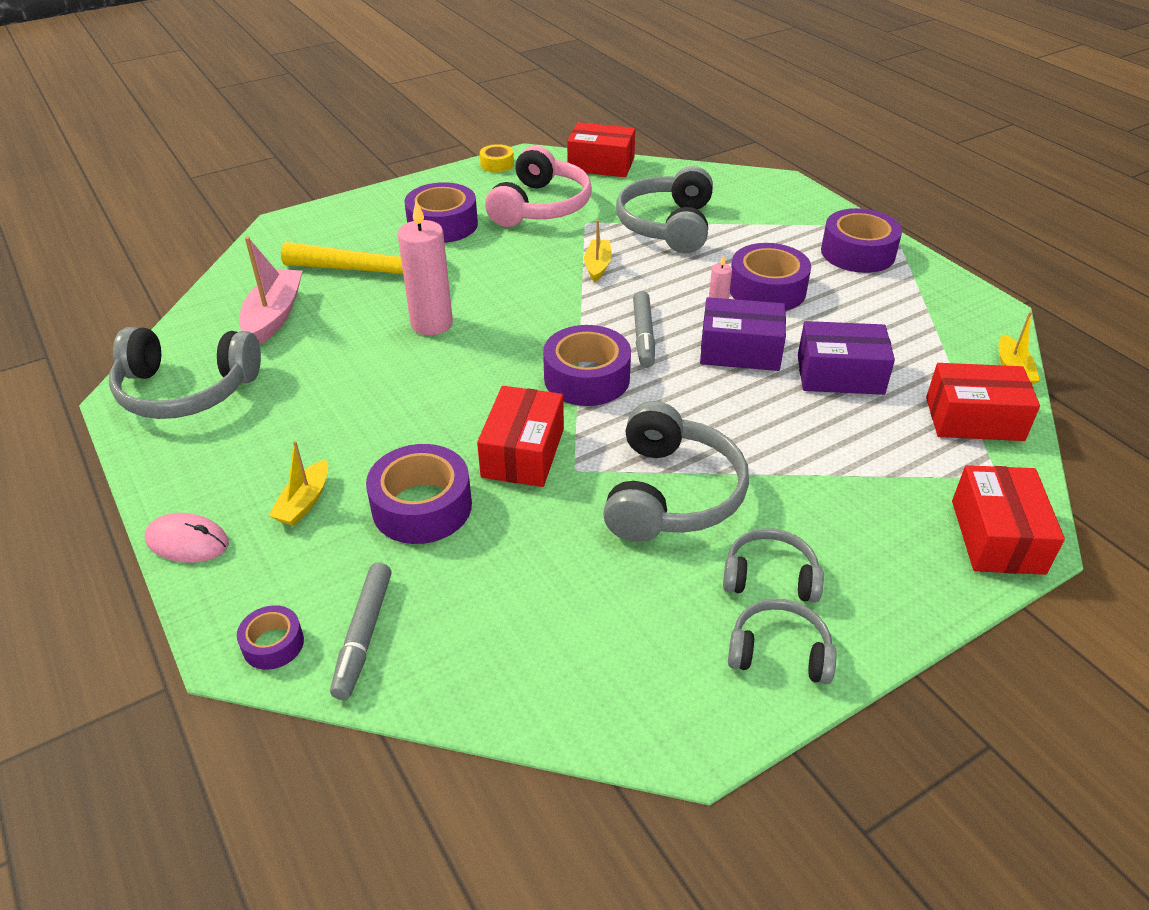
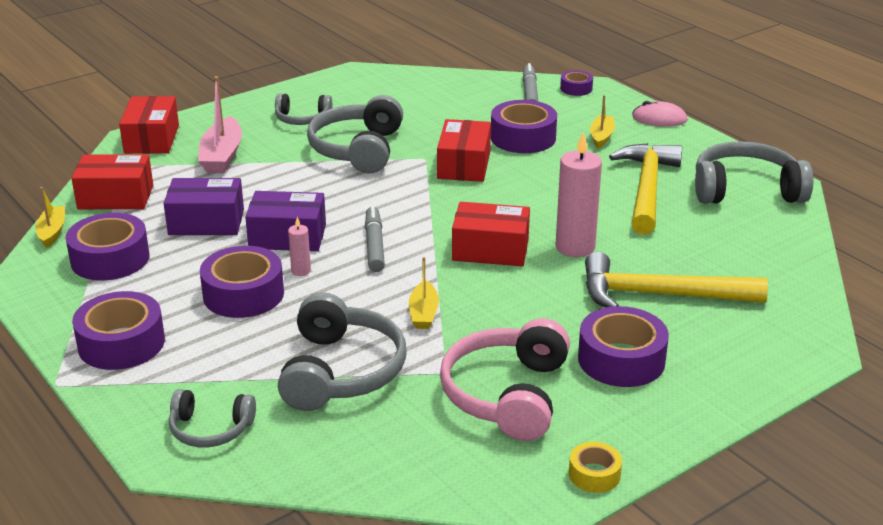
camera: 175 degrees right, 10 degrees down
pink boat [239,237,302,345] -> pink boat moved to [198,76,242,173]
purple tape [543,325,631,406] -> purple tape moved to [66,213,149,280]
red box [567,122,635,177] -> red box moved to [452,202,530,266]
grey headphones [728,599,837,684] -> grey headphones moved to [169,389,256,447]
none -> yellow hammer [609,143,682,235]

